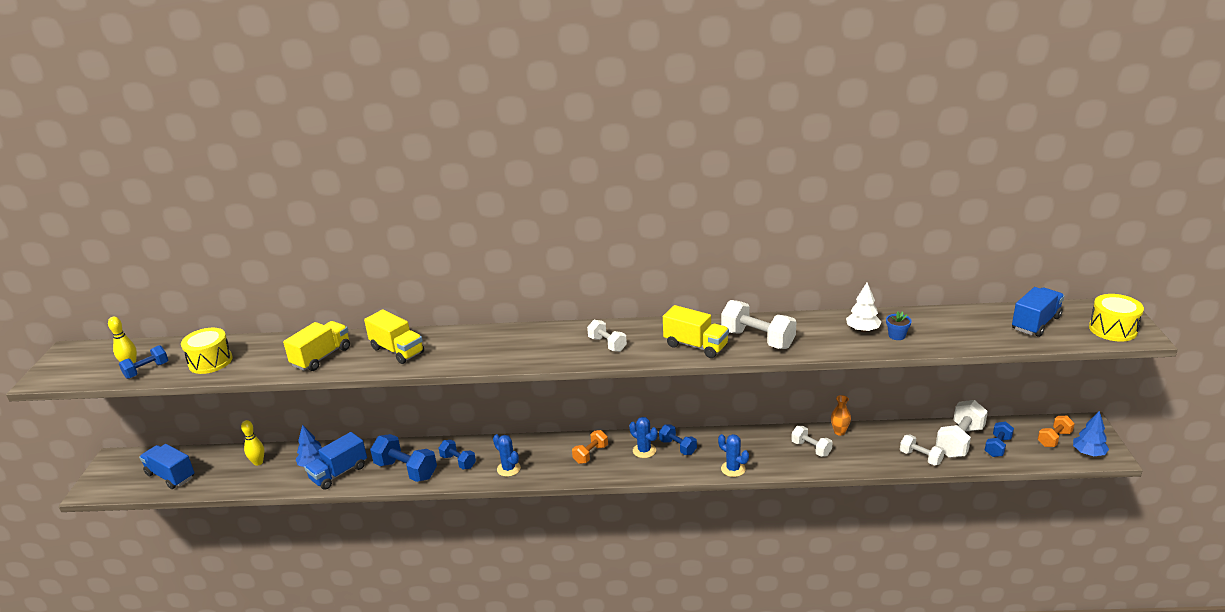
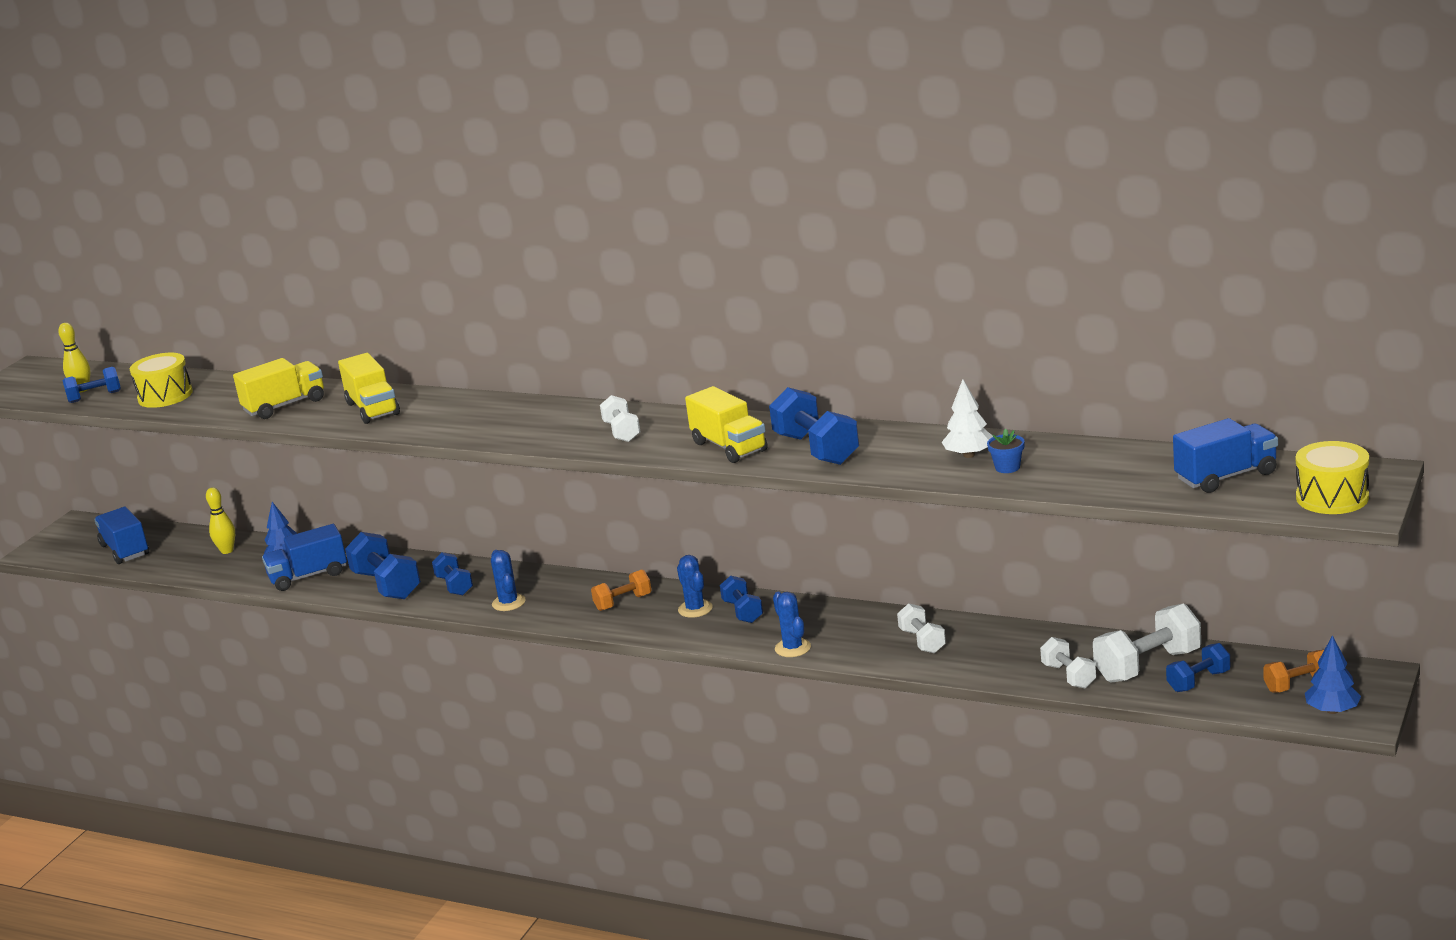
camera: 25 degrees right, 5 degrees down
white dumbbell [721,300,796,349] -> blue dumbbell [769,387,859,465]
orange vase [831,395,851,436] -> none

